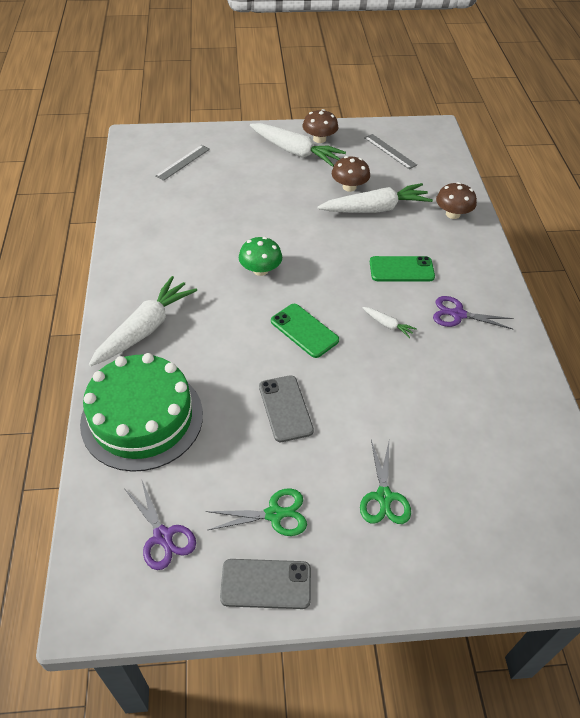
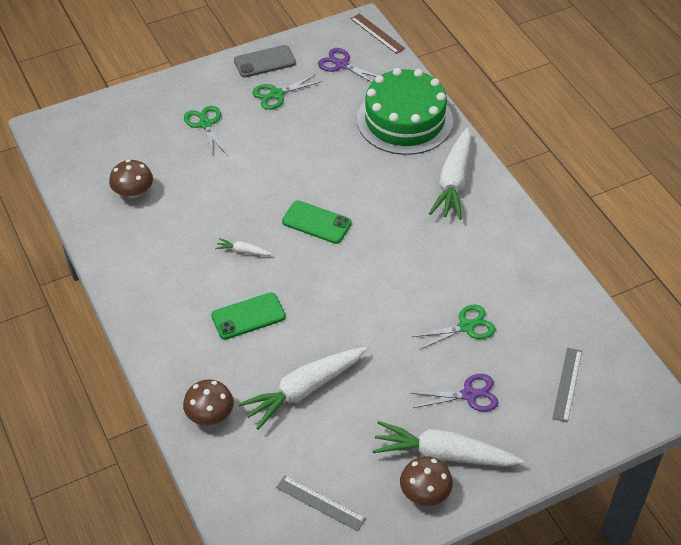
camera: 160 degrees right, 0 degrees up
green mushroom [239,237,282,276] -> none
grey phone [259,375,314,442] -> none
brown mushroom [332,156,370,192] -> brown mushroom moved to [109,160,153,198]
purple scissors [433,296,514,329] -> purple scissors moved to [410,374,499,412]
none -> brown ruler [351,14,405,54]
none -> green scissors [412,305,496,350]

